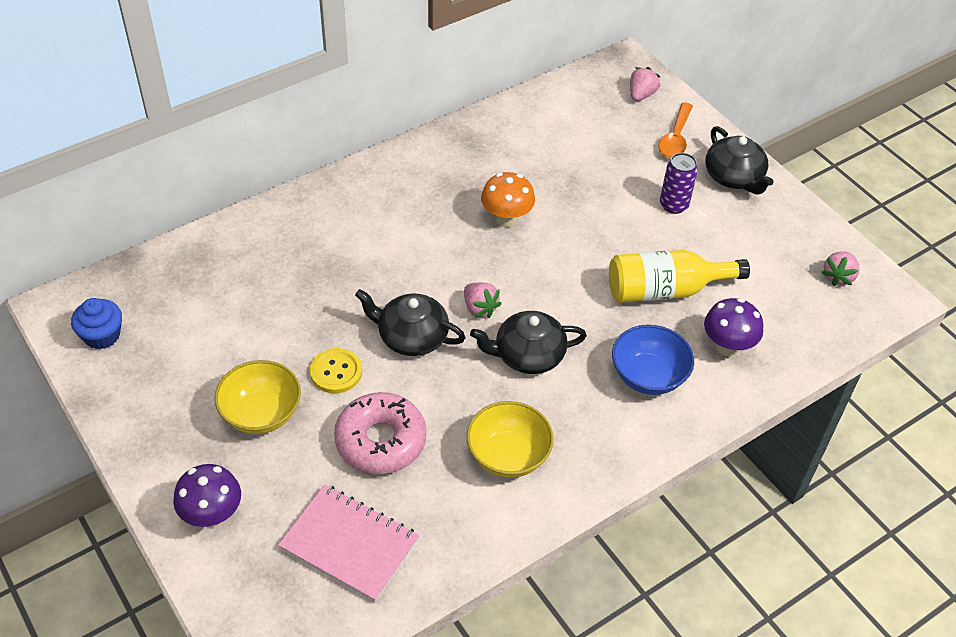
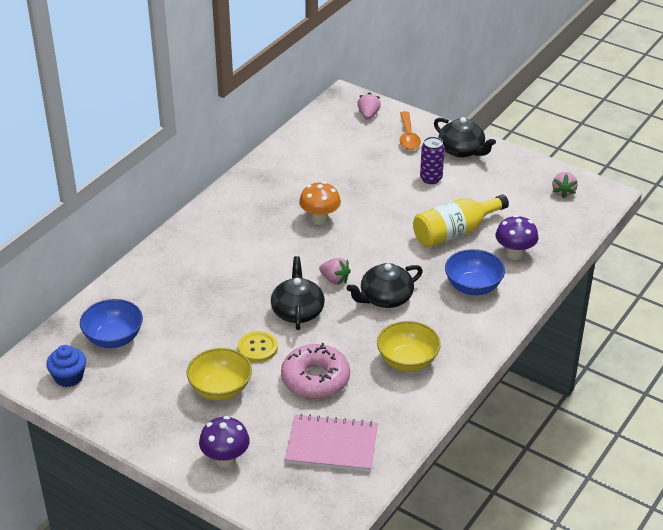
camera: 20 degrees left, 10 degrees down
black teapot [355,289,466,356] -> black teapot turned 90 degrees clockwise [271,256,325,330]
none -> blue bowl [80,299,143,348]

